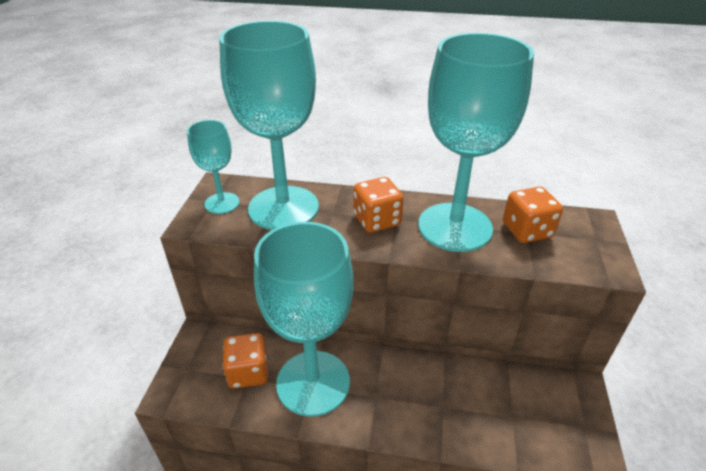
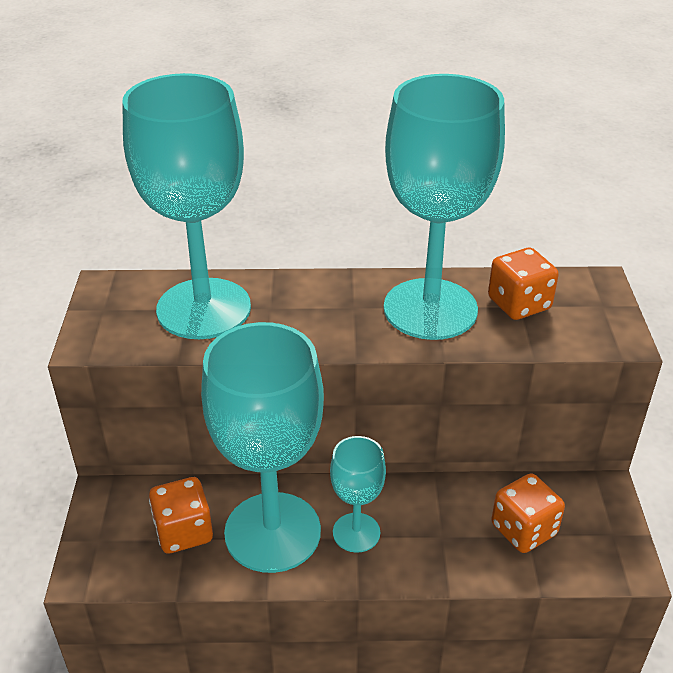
camera: 10 degrees left, 0 degrees up
turquoise goblet [187,120,240,214] -> turquoise goblet moved to [330,436,386,553]
orange dice [354,177,404,233] -> orange dice moved to [491,473,565,553]

